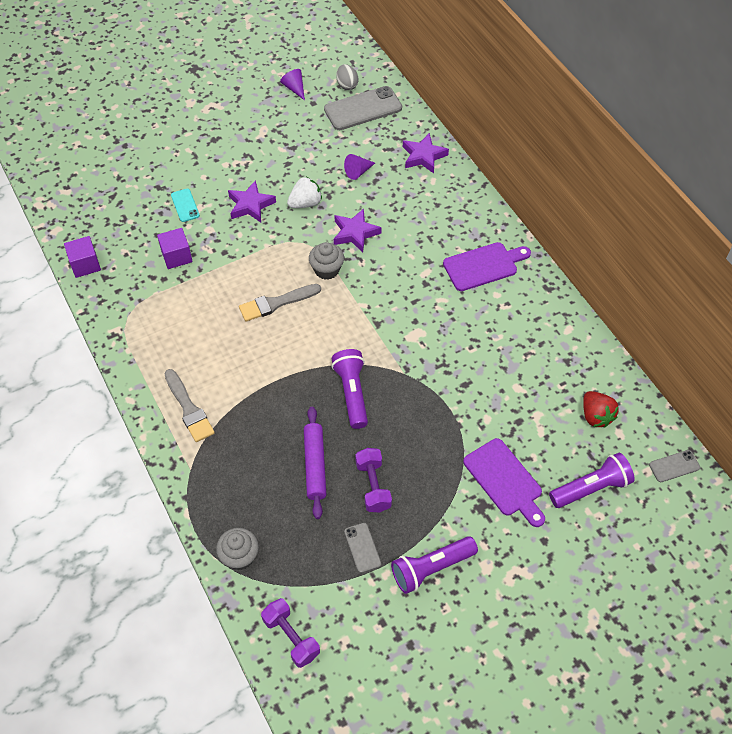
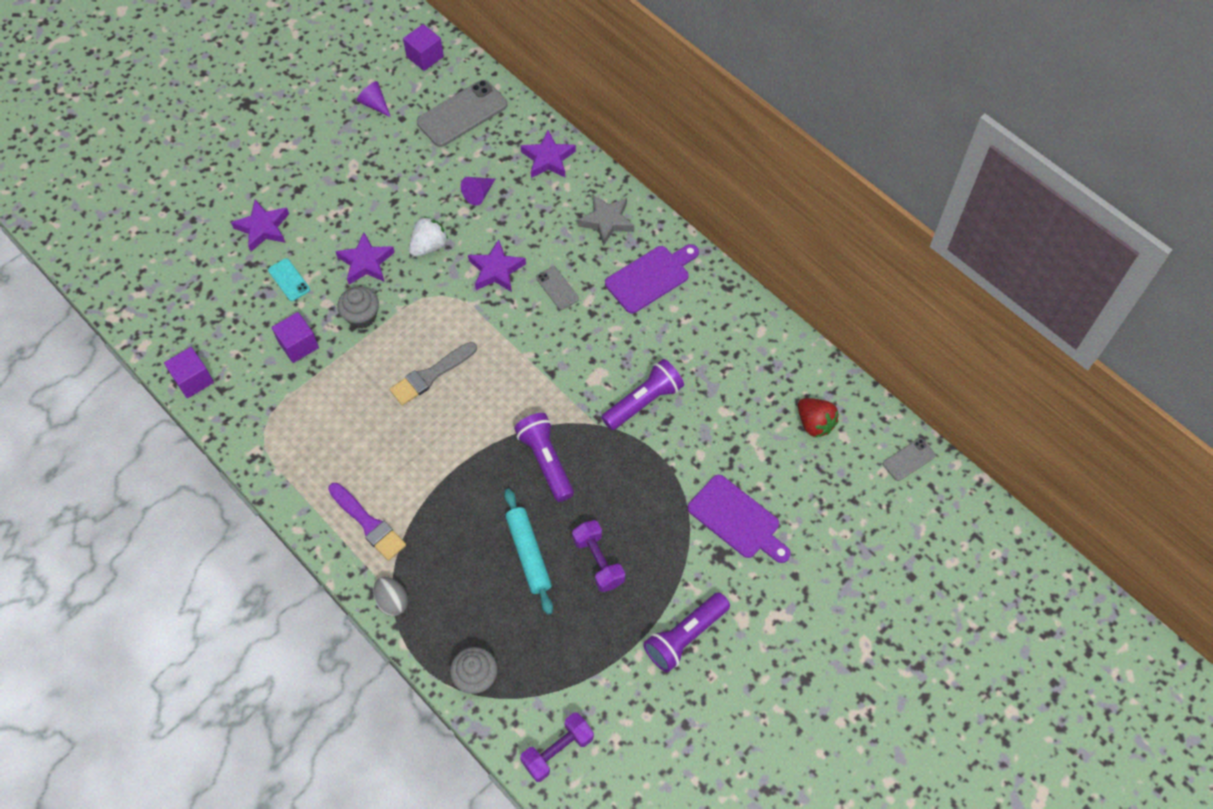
camera: 15 degrees left, 5 degrees up
grey brush [164,369,215,442] -> purple brush [328,483,406,561]
purple dumbbell [261,598,320,668] -> purple dumbbell turned 75 degrees counterclockwise [520,713,594,782]
purple rolling pin [304,407,326,519] -> turquoise rolling pin [504,488,553,615]
grey cupcake [309,242,344,280] -> grey cupcake moved to [337,287,379,329]
grey egg [336,64,358,90] -> grey egg moved to [373,577,408,616]
grey phone [344,523,381,573] -> grey phone moved to [536,266,579,310]
purple flashlight [549,453,635,508] -> purple flashlight moved to [601,359,684,430]
none -> purple star [231,200,289,252]
none -> purple cube [403,24,444,71]
none -> grey star [578,195,634,246]

